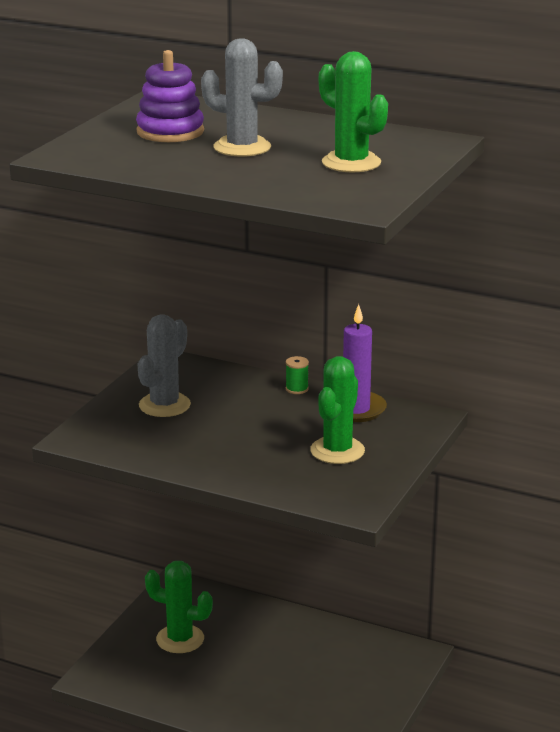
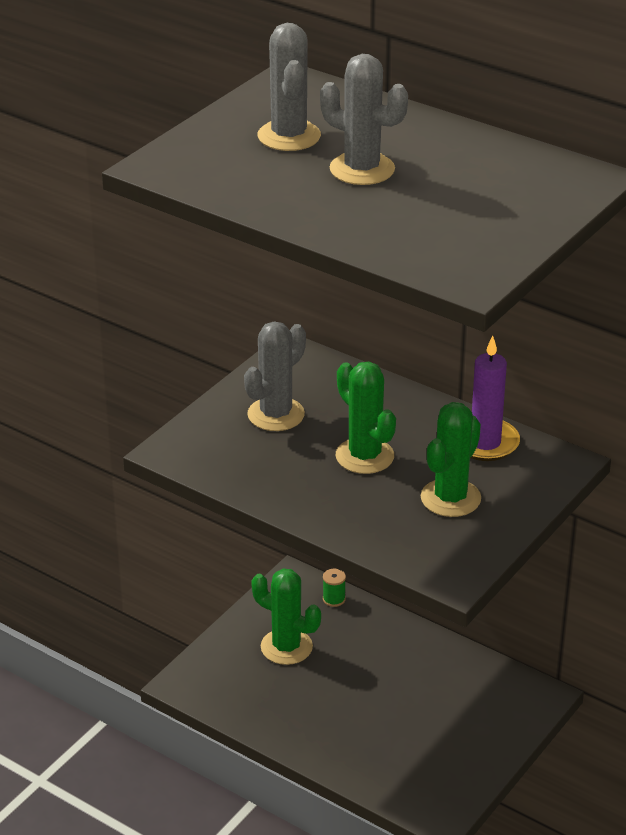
camera: 10 degrees right, 10 degrees up
purple stacking toy [136,50,204,142] -> grey cactus [258,23,321,151]
green spool [286,356,309,394] -> green spool moved to [323,569,346,607]
green cactus [319,51,388,172] -> green cactus moved to [336,362,396,474]

